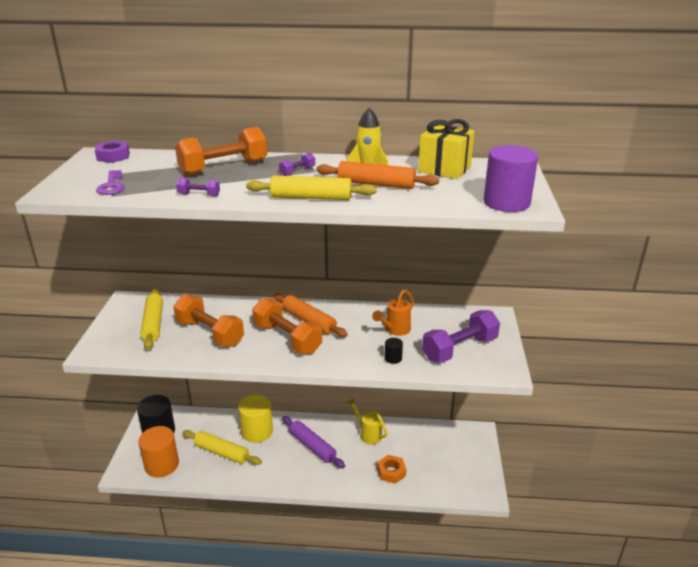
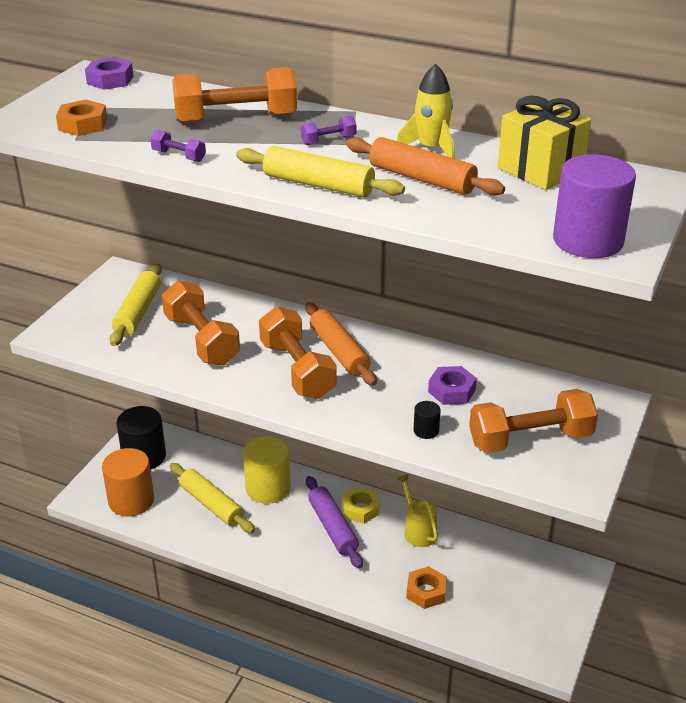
camera: 20 degrees right, 5 degrees up
purple key [96,170,124,195] -> orange nut [56,99,107,136]
orange watering can [372,290,414,336] -> purple nut [428,366,477,405]
purple dumbbell [422,310,500,363] -> orange dumbbell [469,389,598,453]
none -> yellow nut [342,486,380,524]

